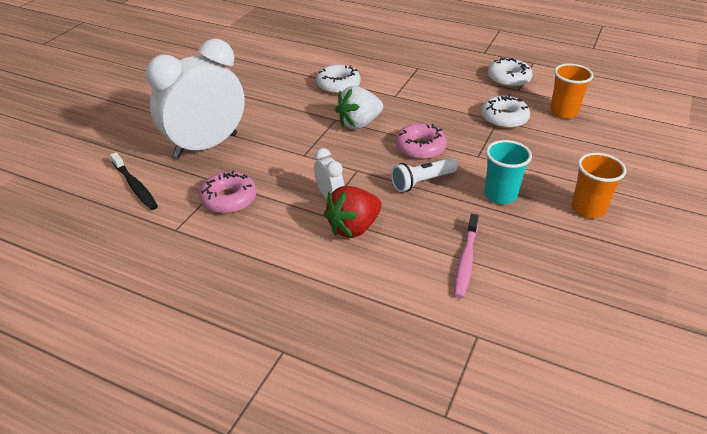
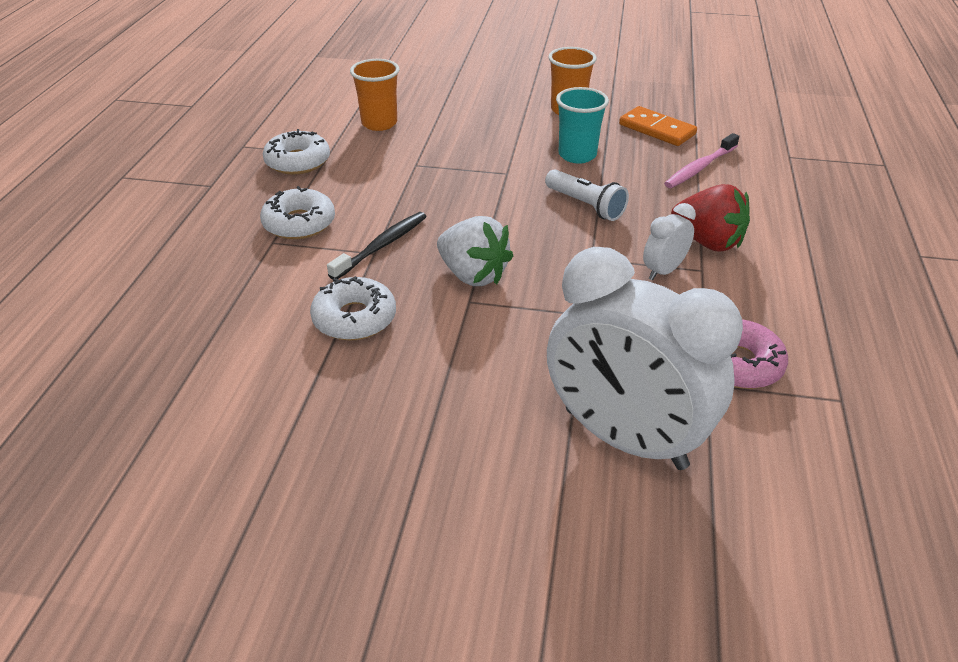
camera: 105 degrees left, 0 degrees up
black toothbrush [110,153,158,210] -> black toothbrush moved to [327,212,427,279]
pink donut [396,123,447,159] -> none
pink toothbrush [454,214,479,298] -> pink toothbrush turned 135 degrees clockwise [664,133,739,188]
white donut [481,95,530,129] -> white donut moved to [260,186,335,239]
none -> orange domino [619,106,697,146]

